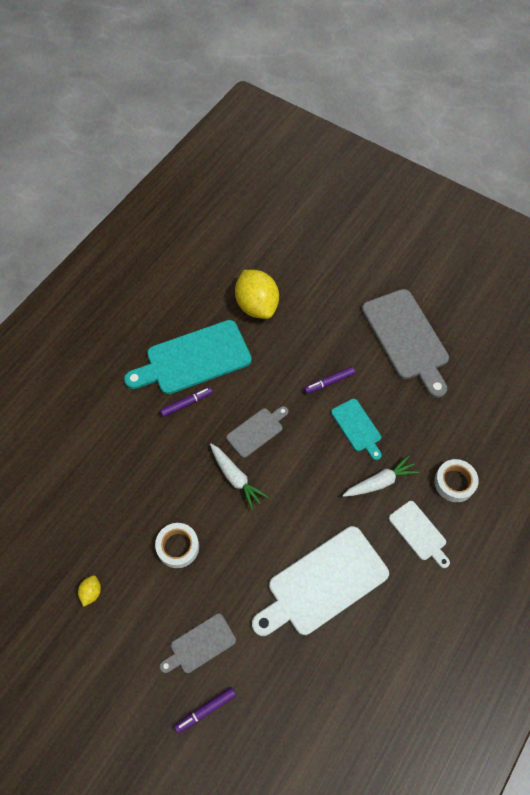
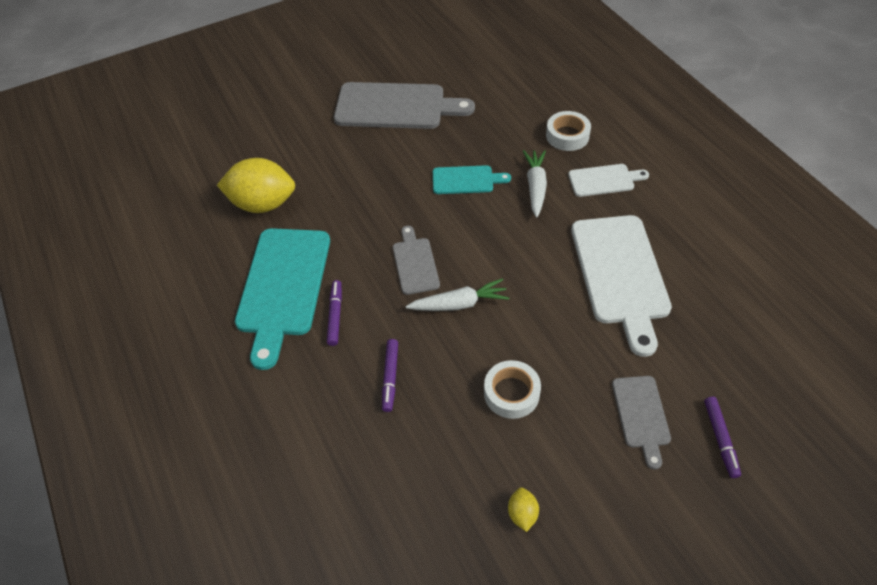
camera: 60 degrees left, 10 degrees down
yellow lemon [78,575,101,607] -> yellow lemon turned 45 degrees clockwise [508,488,539,532]
purple marker [304,367,355,394] -> purple marker moved to [382,339,398,412]

